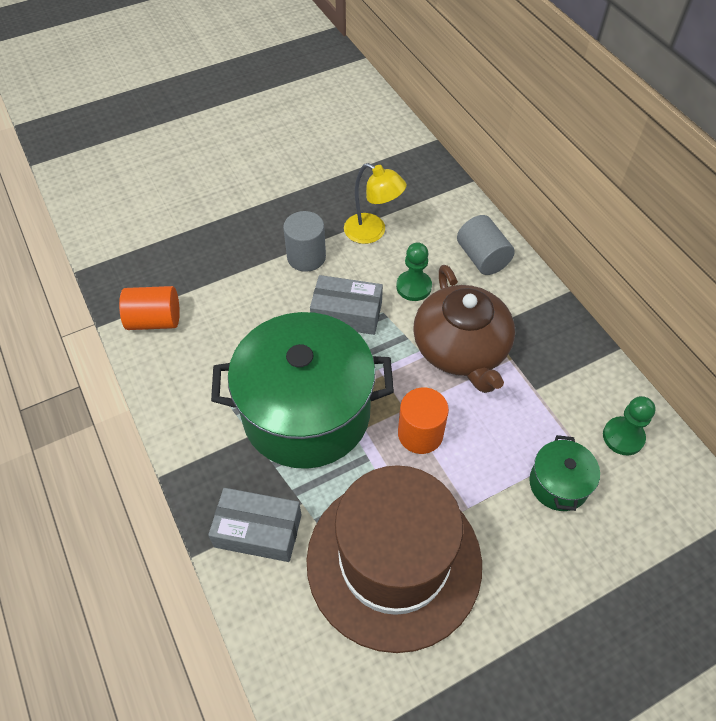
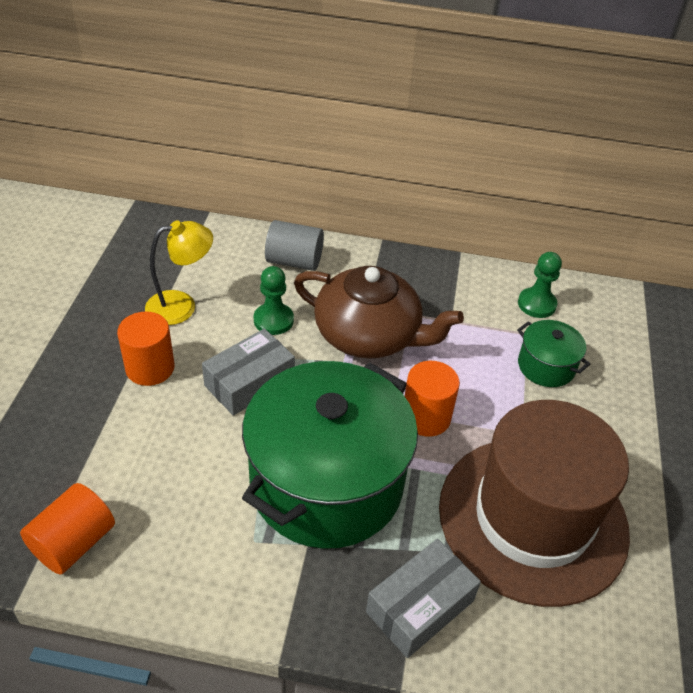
camera: 55 degrees left, 10 degrees down
grey cylinder [283,211,326,272] -> orange cylinder [117,312,175,386]

